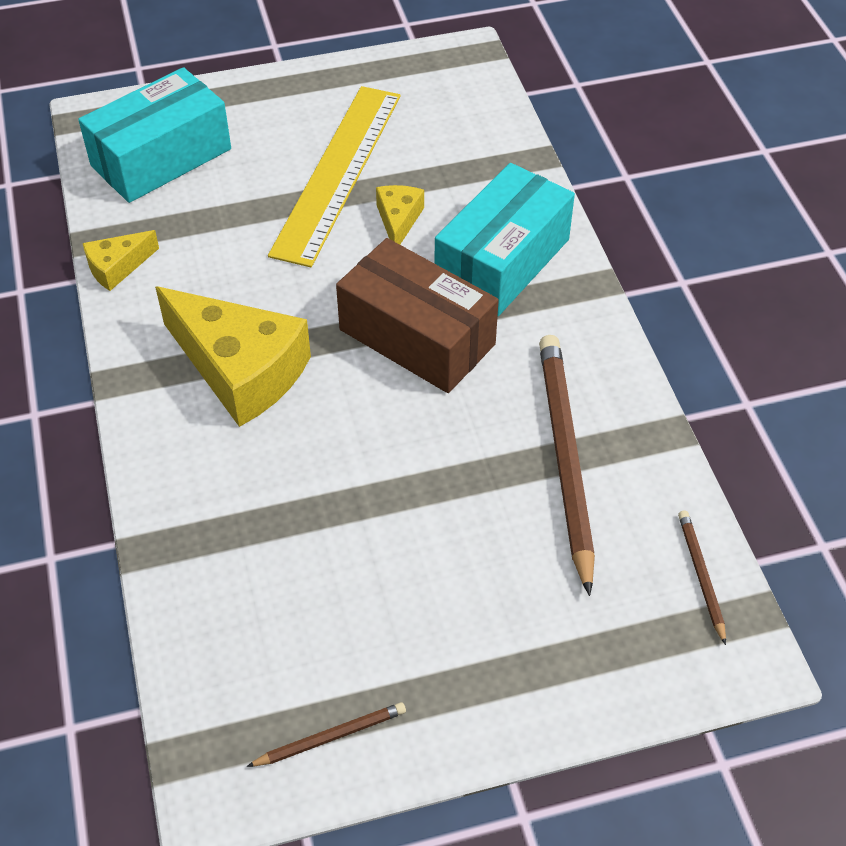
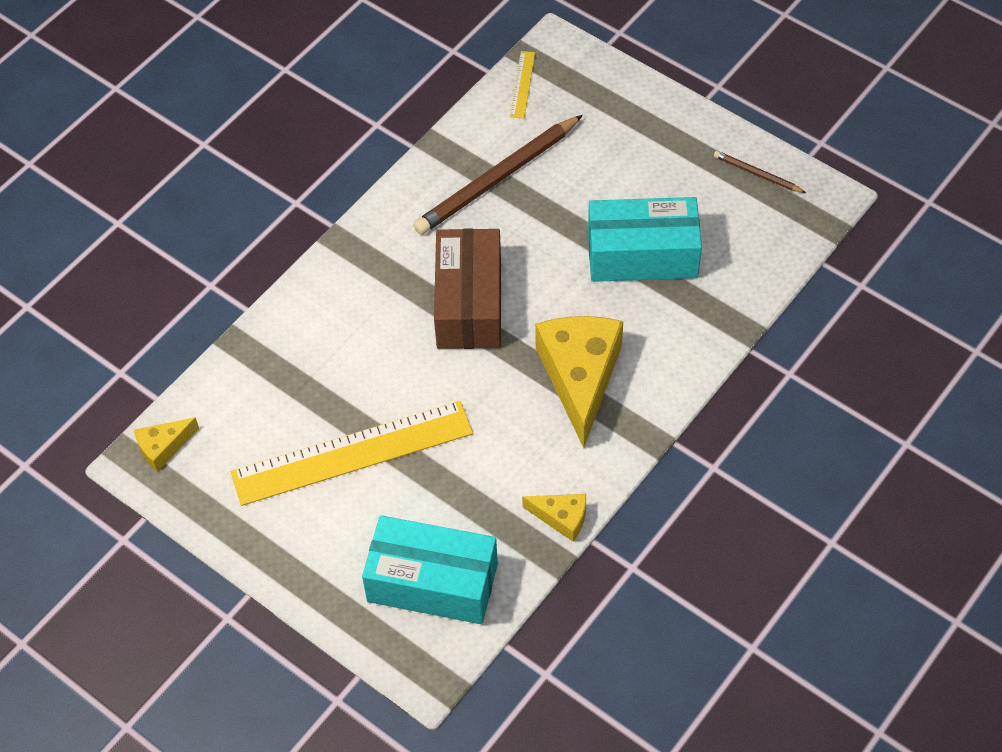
camera: 125 degrees left, 5 degrees up
yellow cheese [376,185,424,244] -> yellow cheese moved to [134,417,199,472]
turquoise box [435,163,575,316] -> turquoise box moved to [588,197,702,282]
brown pencil [678,510,726,645] -> yellow ruler [510,51,535,119]

